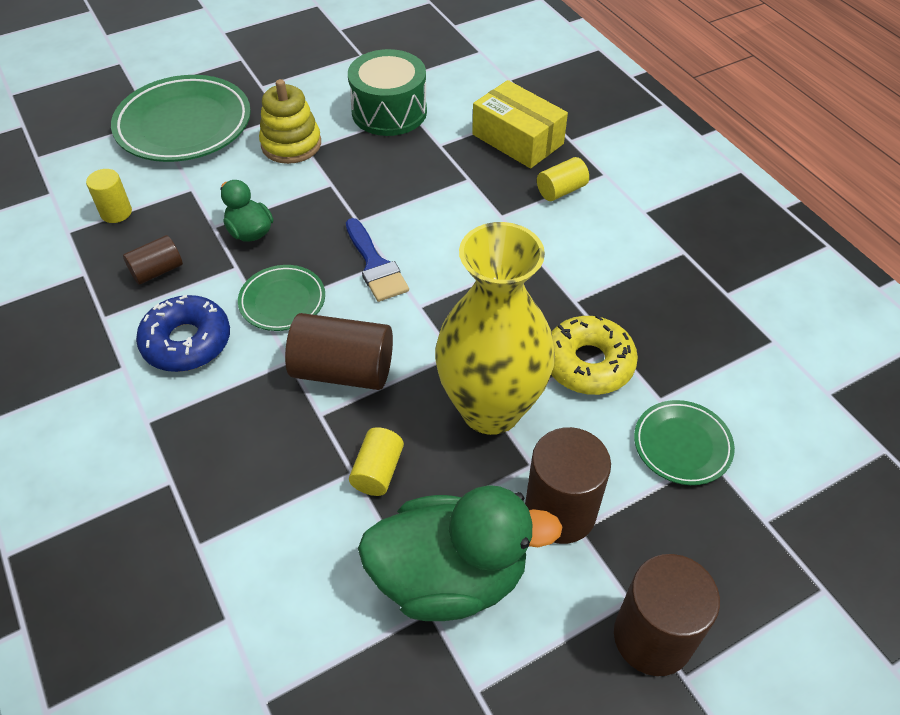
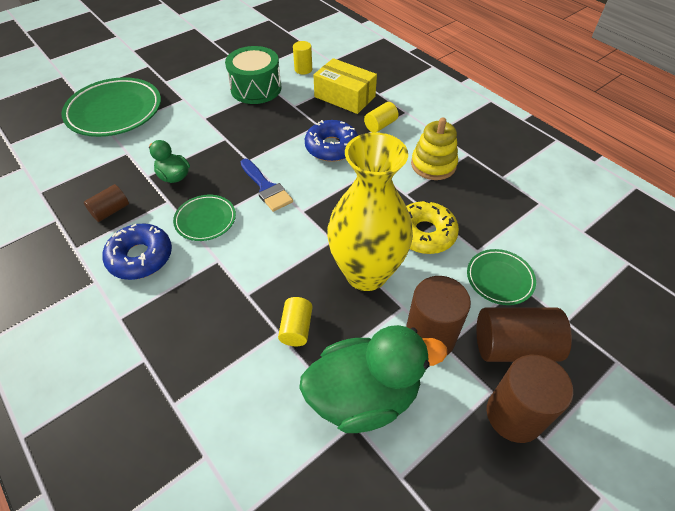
camera: 10 degrees left, 0 degrees up
yellow cylinder [86,169,132,223] -> yellow cylinder moved to [293,41,312,75]
yellow stacking toy [259,79,321,164] -> yellow stacking toy moved to [411,117,458,180]
brown cylinder [285,313,393,390] -> brown cylinder moved to [477,307,572,362]
none -> blue donut [305,120,358,162]

